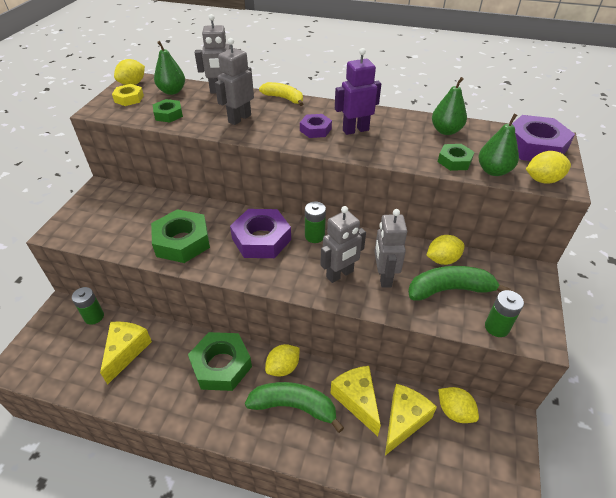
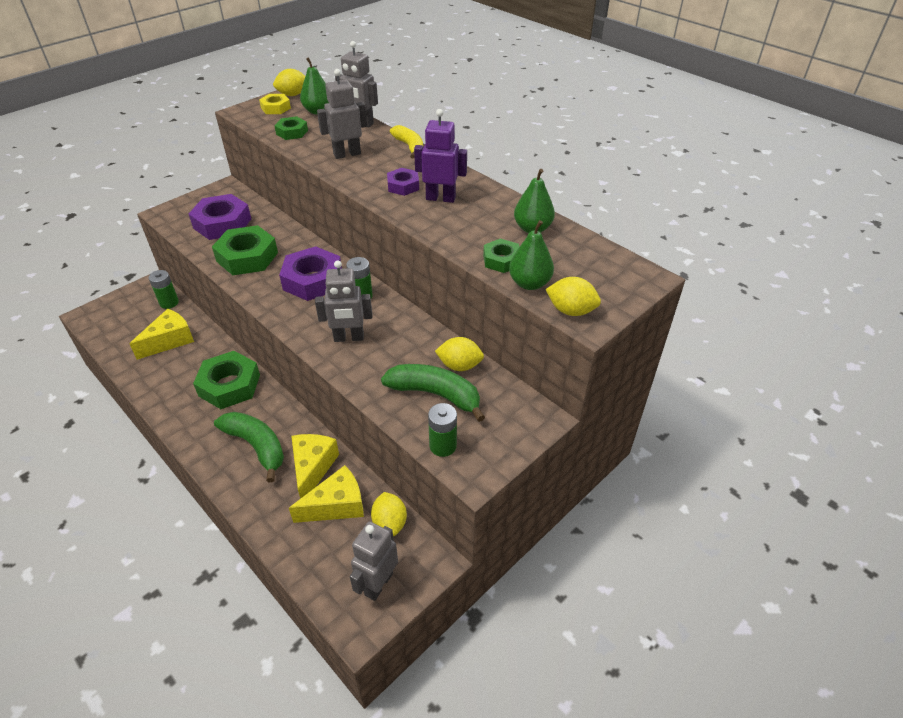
camera: 30 degrees right, 0 degrees up
yellow lemon [265,344,300,377] -> none
grey robot [375,209,407,288] -> grey robot moved to [350,521,398,601]
purple nut [512,115,575,161] -> purple nut moved to [189,194,251,240]

